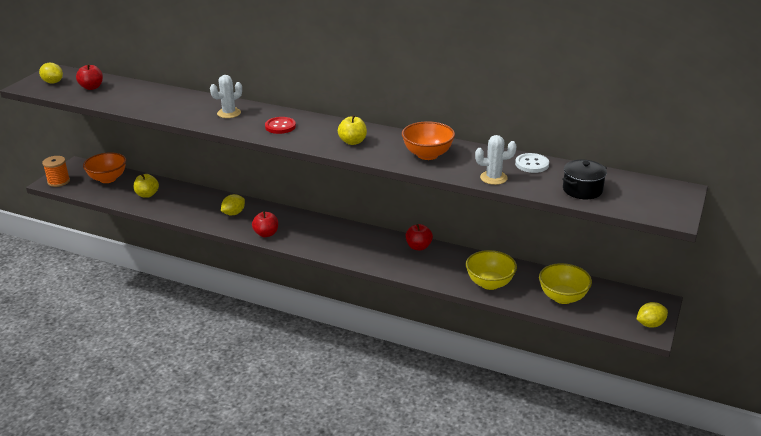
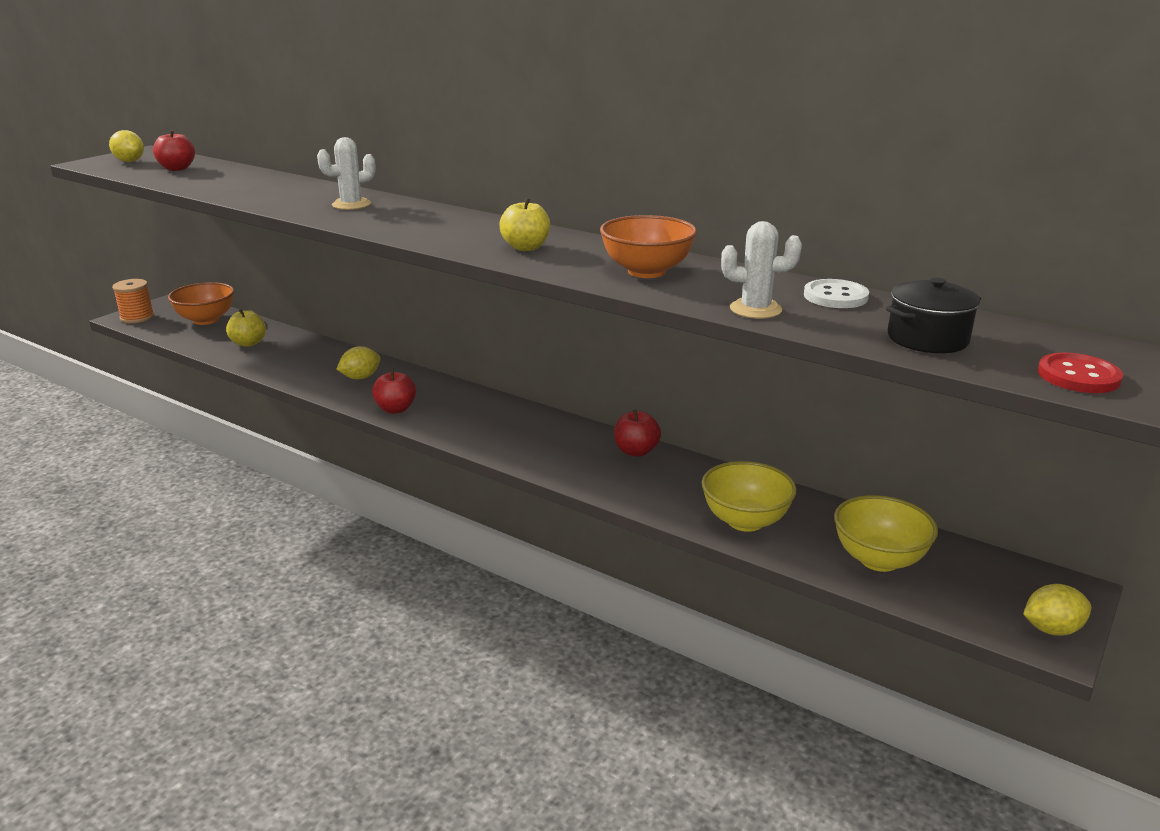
camera: 10 degrees right, 5 degrees down
red button [265,117,296,134] -> red button moved to [1038,353,1123,393]

